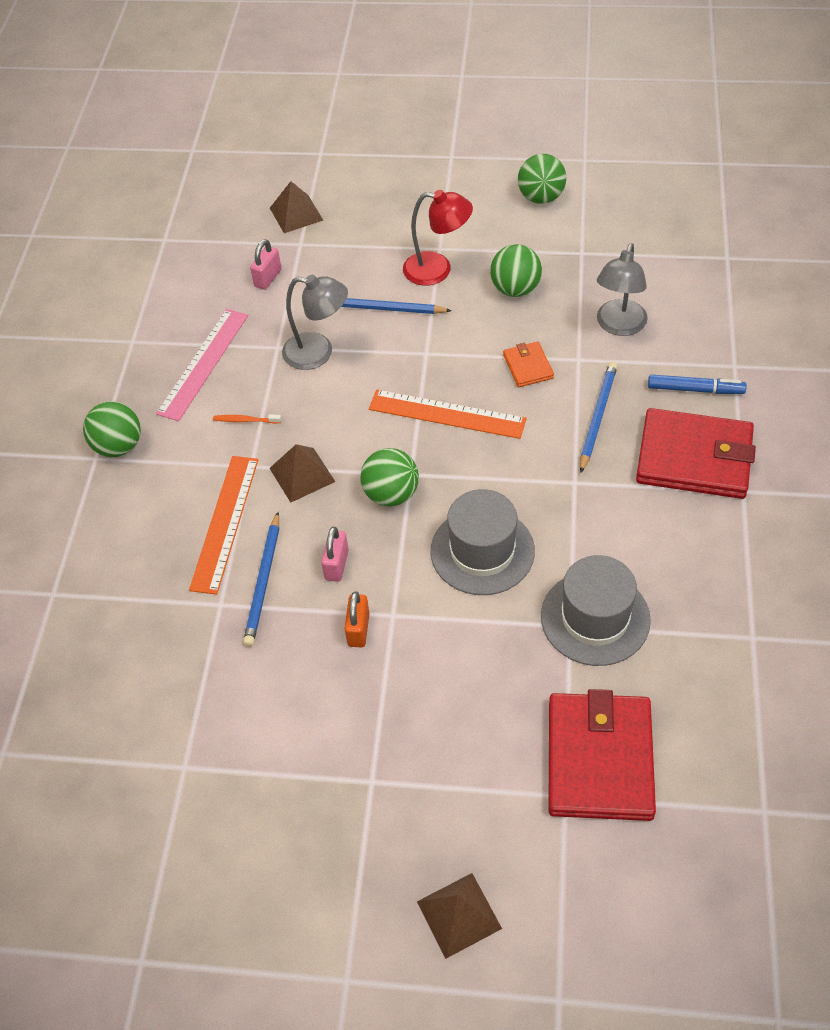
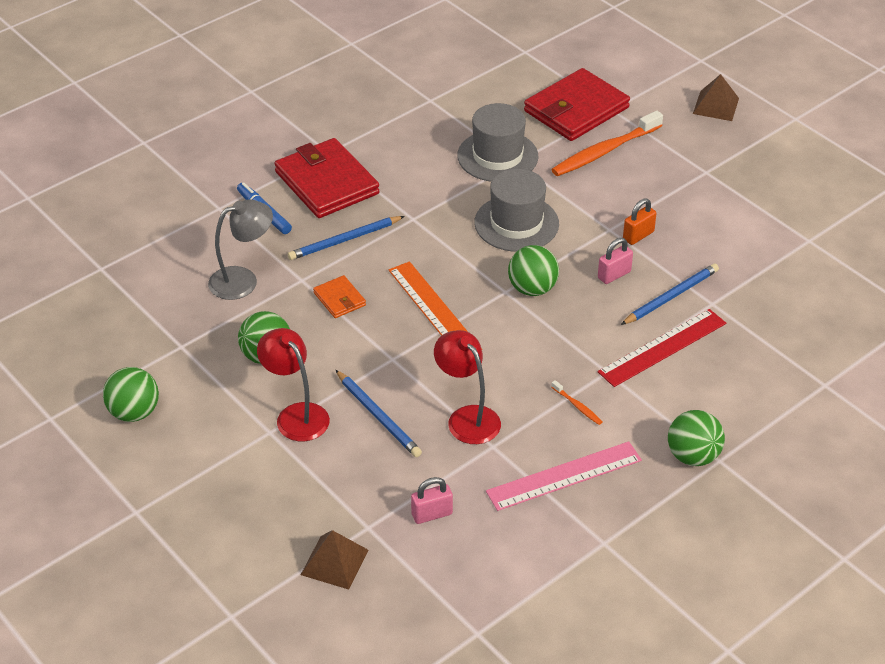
camera: 140 degrees left, 10 degrees down
orange ruler [189,456,258,595] -> red ruler [598,309,726,387]
brown pyramid [269,444,336,502] -> none
grey lamp [282,275,348,370] -> red lamp [434,330,501,444]
orange wallet [503,341,554,387] -> orange wallet turned 60 degrees counterclockwise [313,275,366,318]
none -> orange toothbrush [551,111,663,176]

